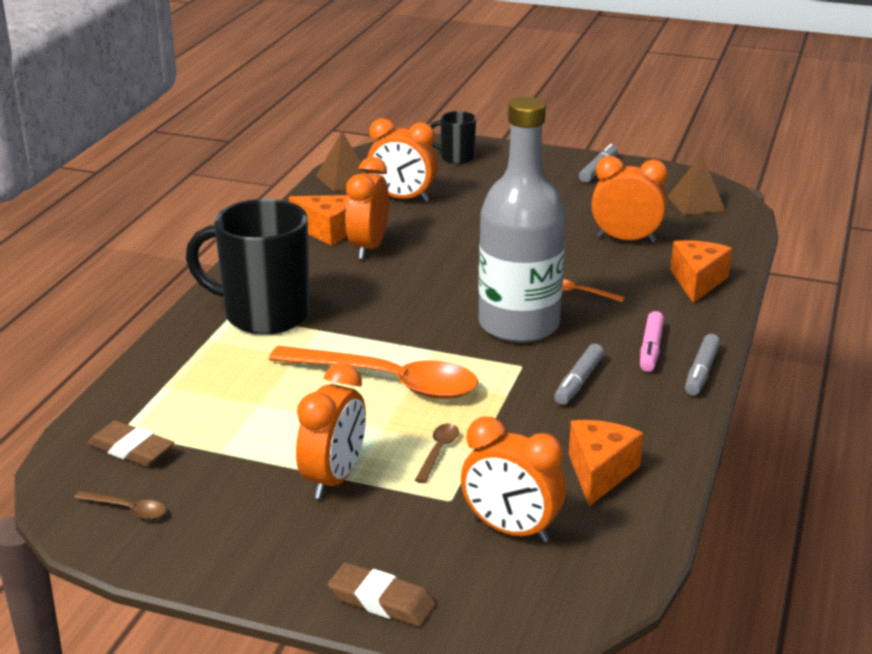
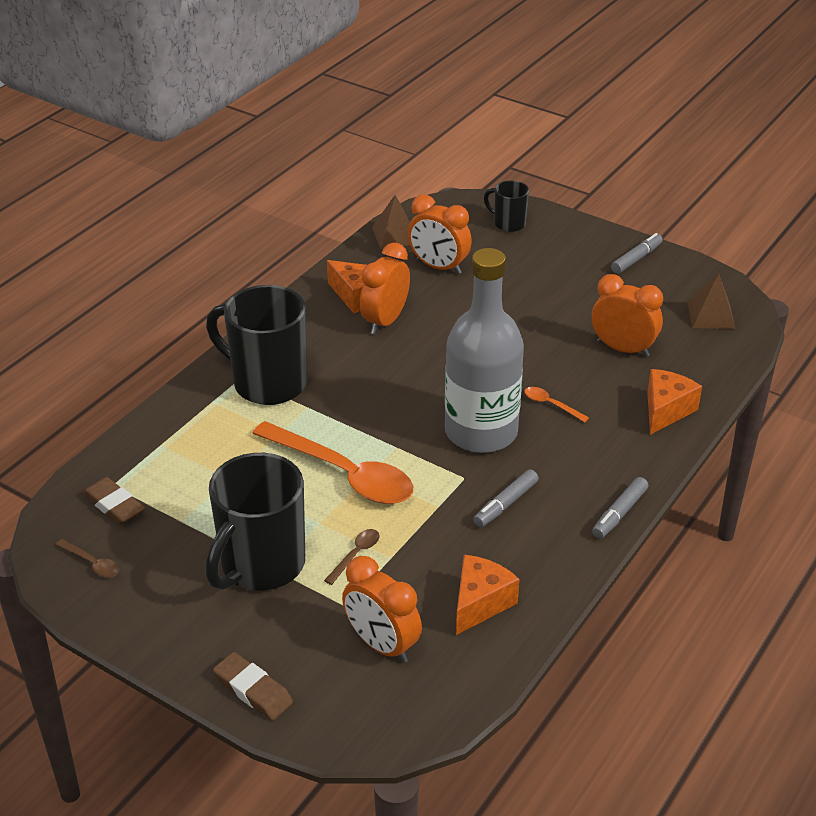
camera: 15 degrees right, 10 degrees up
orange clock [296,363,366,499] -> black mug [205,453,305,591]
pink marker [640,311,664,372] -> none

